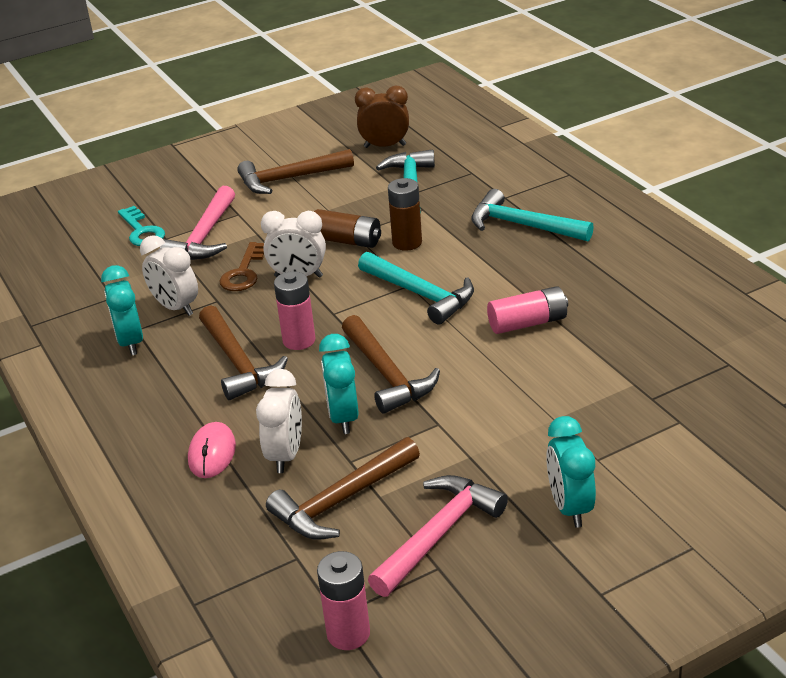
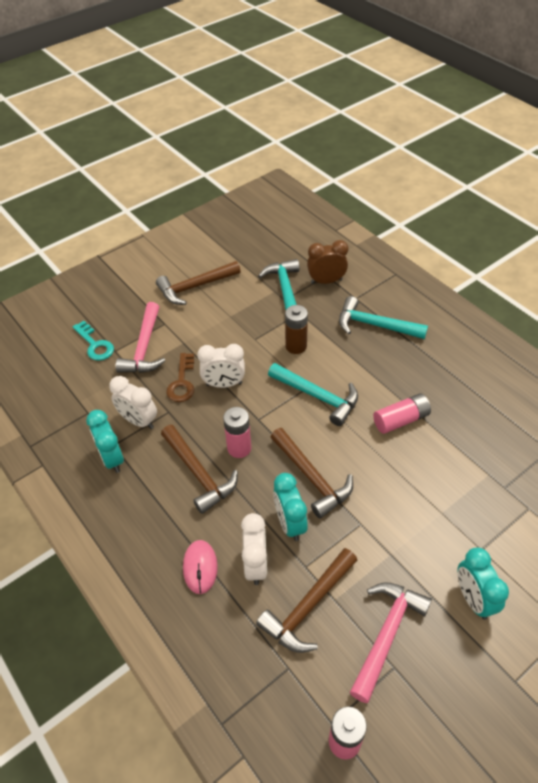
camera: 10 degrees left, 15 degrees up
brown battery [314,209,381,248] -> none
brown clock [355,86,409,148] -> brown clock moved to [307,240,348,284]

